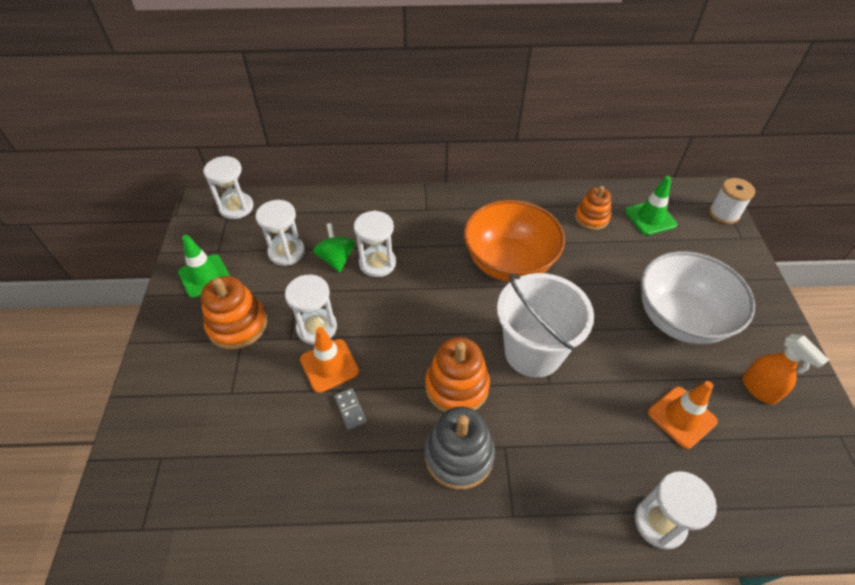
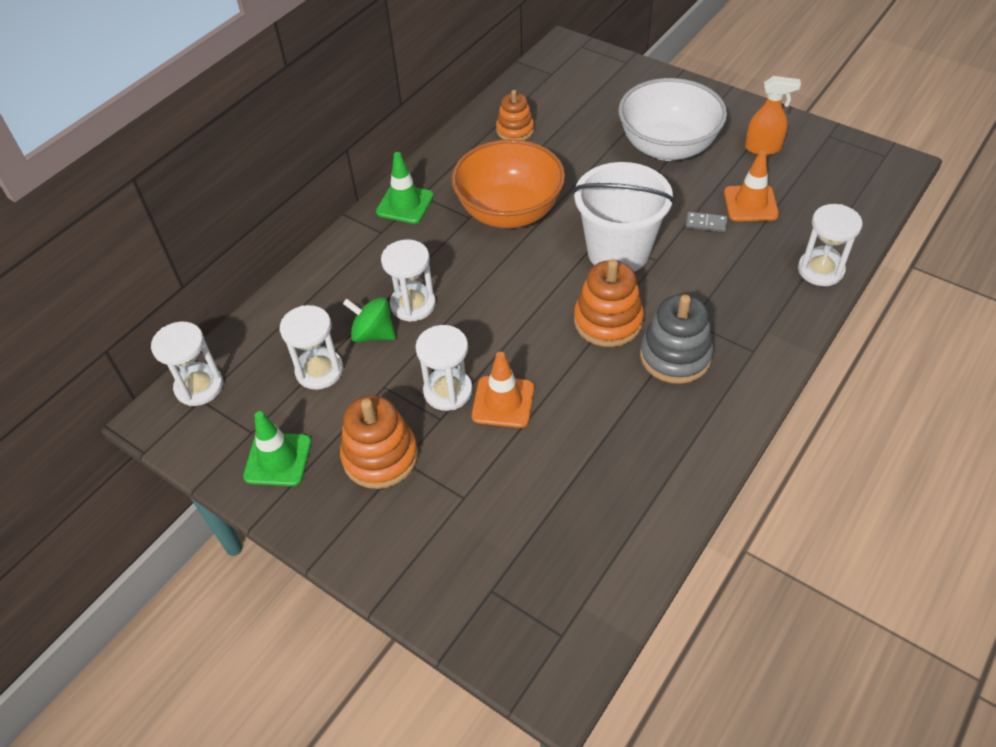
camera: 50 degrees left, 0 degrees up
grey domino [334,388,367,431] -> grey domino moved to [686,212,728,232]
green traffic cone [625,176,677,235] -> green traffic cone moved to [376,152,434,224]
white spool [709,178,755,224] -> none

